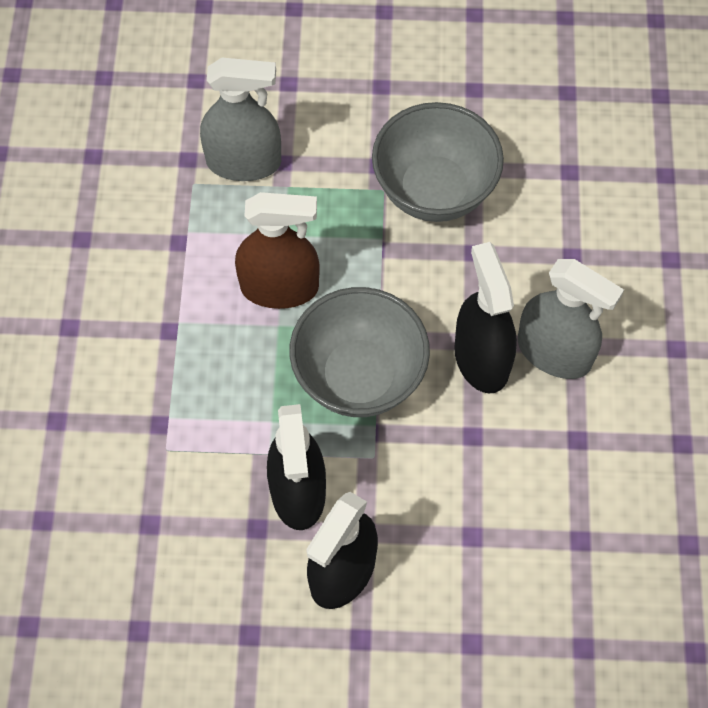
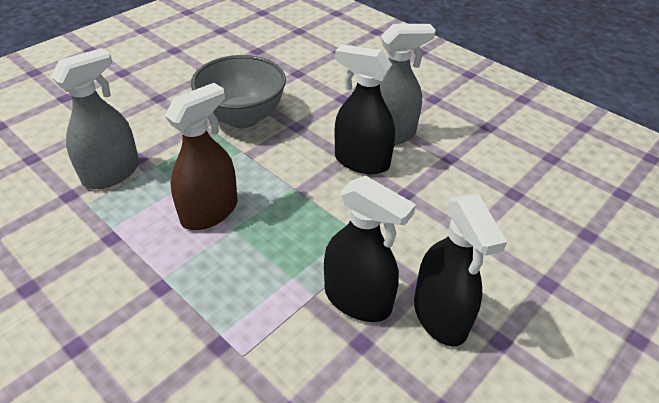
camera: 50 degrees left, 20 degrees down
grey bowl [289,287,430,417] -> none

